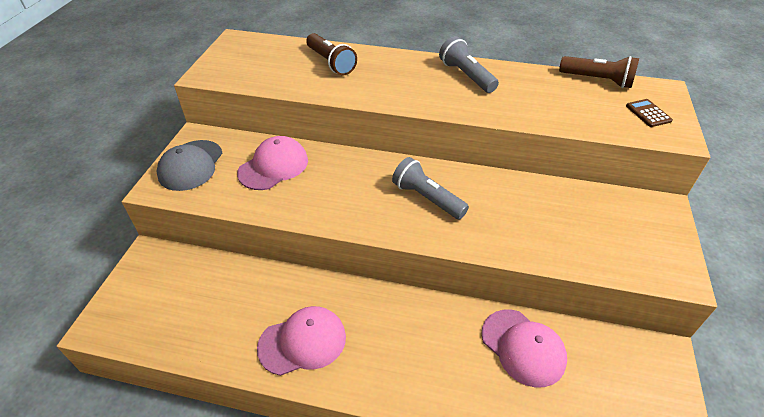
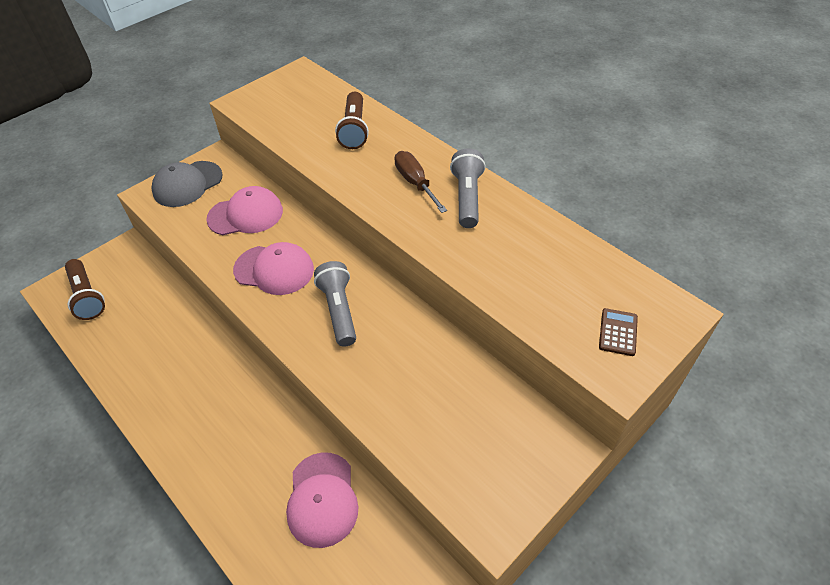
camera: 35 degrees right, 5 degrees up
pink cap [257,306,346,376] -> pink cap moved to [233,242,314,295]
brown flashlight [559,56,639,88] -> brown flashlight moved to [65,259,105,320]
none -> brown screwdriver [394,151,447,213]

